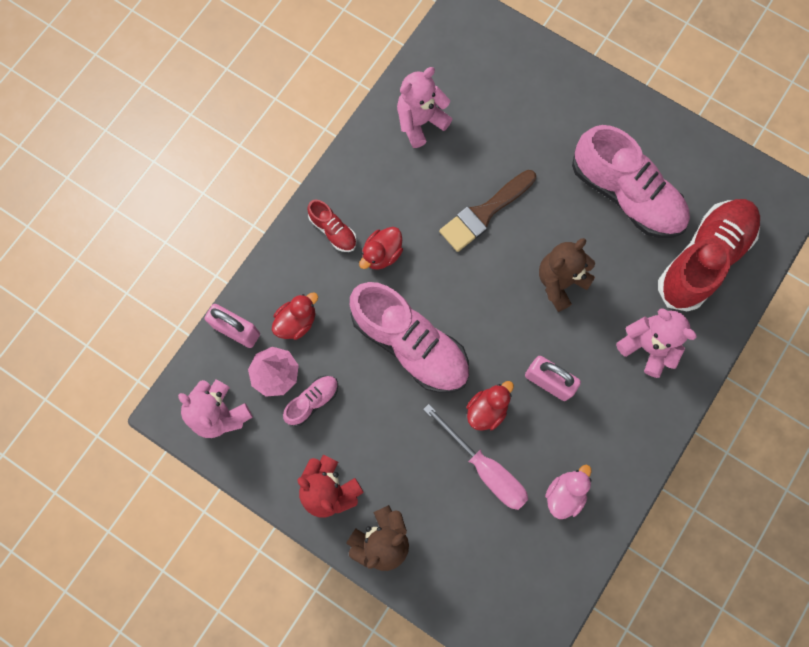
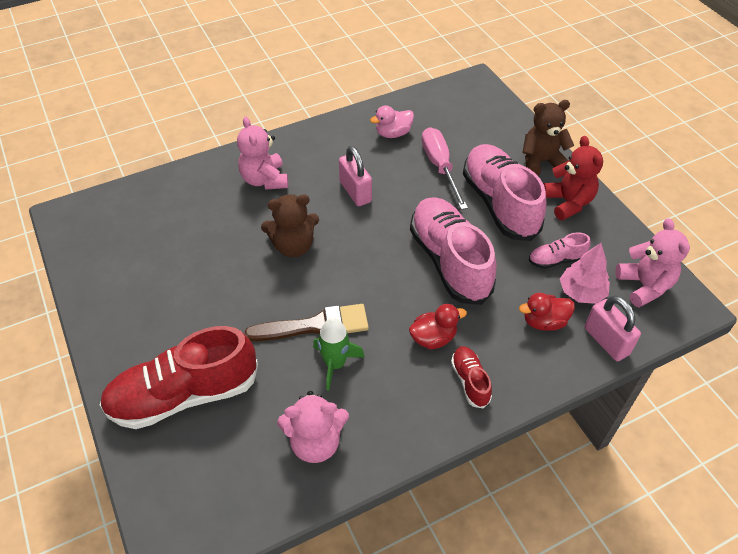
camera: 150 degrees left, 25 degrees down
red duck [467,381,514,431] -> none
pink shoe [572,125,690,238] -> pink shoe moved to [463,144,546,241]
red shoe [658,199,760,311] -> red shoe moved to [100,326,258,429]
none -> green rocket [313,318,365,391]

